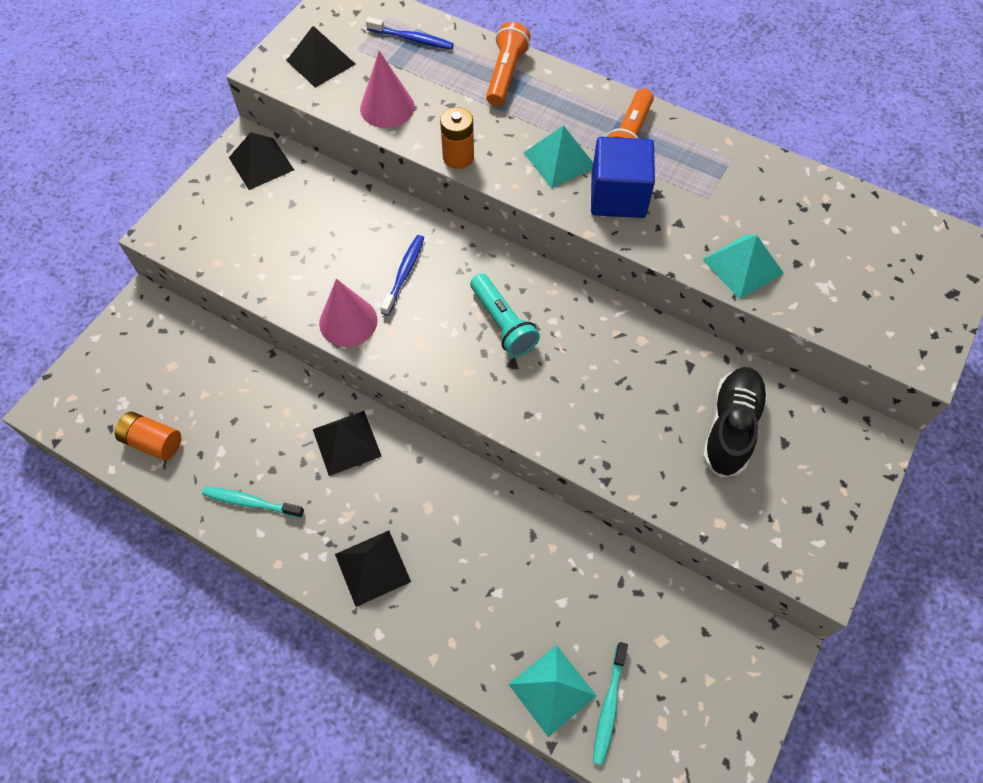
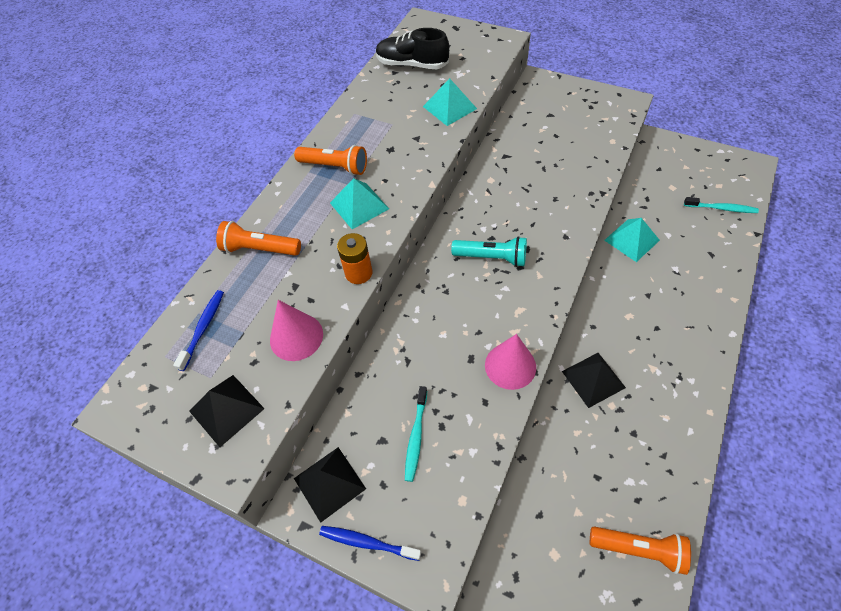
camera: 90 degrees left, 5 degrees down
orange battery [115,412,181,460] -> orange flashlight [590,526,691,575]
turquoise toothbrush [202,487,304,518] -> turquoise toothbrush moved to [405,386,427,482]
black pyramid [335,530,411,607] -> none
blue toothbrush [380,235,424,316] -> blue toothbrush moved to [319,526,421,561]
turquoise flashlight [470,273,540,357] -> turquoise flashlight turned 45 degrees clockwise [451,236,527,267]
turquoise pyramid [509,645,597,737] -> turquoise pyramid moved to [604,218,660,262]
blue cube [591,137,655,218] -> none
black shoe [702,367,768,478] -> black shoe moved to [376,28,449,69]

